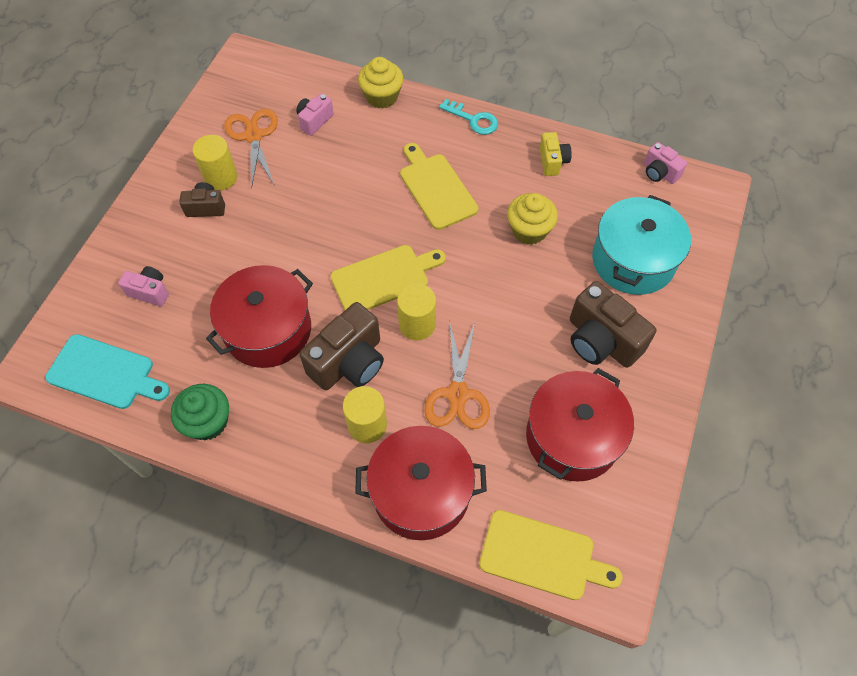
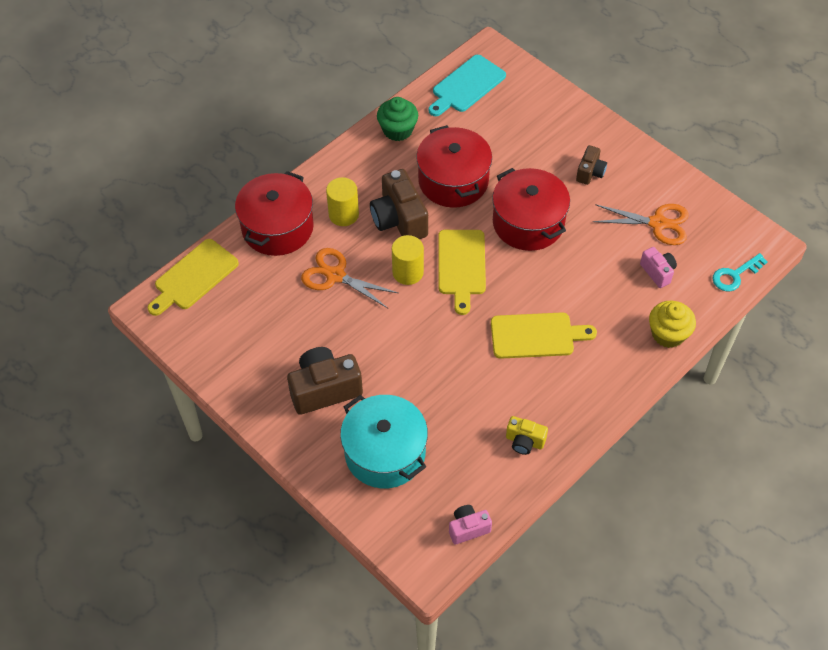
camera: 115 degrees right, 5 degrees down
pink camera [118,266,169,306] -> none
yellow cylinder [192,135,237,191] -> none
turquoise key [439,99,498,135] -> turquoise key moved to [712,253,768,291]
yellow cupcake [507,193,558,245] -> none
red pot [526,368,634,482] -> red pot moved to [492,168,570,251]

